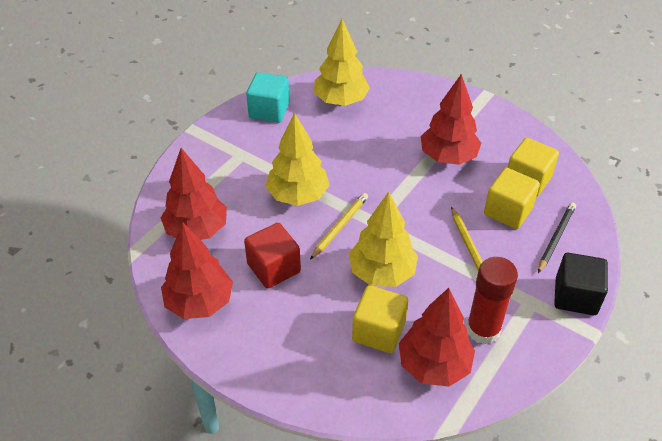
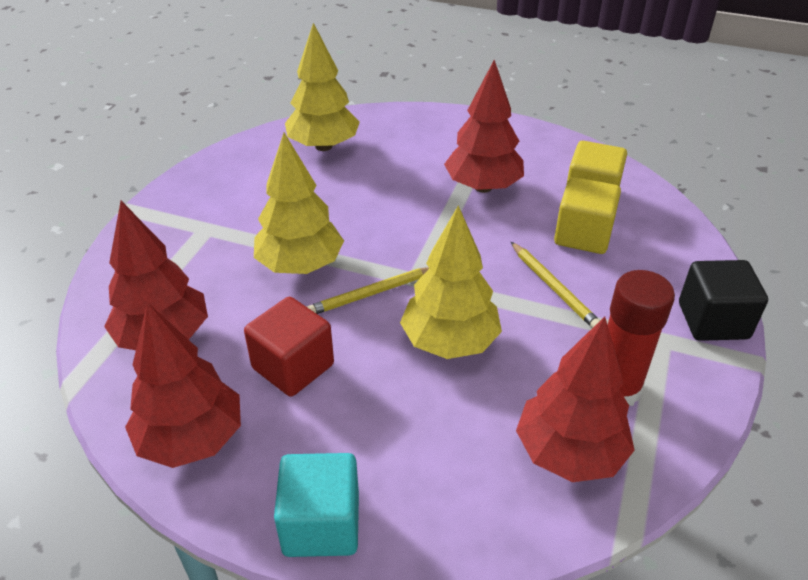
camera: 15 degrees left, 5 degrees down
turquoise cube [246,72,290,123] -> turquoise cube moved to [274,453,359,557]
yellow pencil [310,193,368,259] -> yellow pencil turned 135 degrees counterclockwise [307,267,429,314]
yellow cube [352,285,408,353] -> none
black pencil [538,202,576,273] -> none

